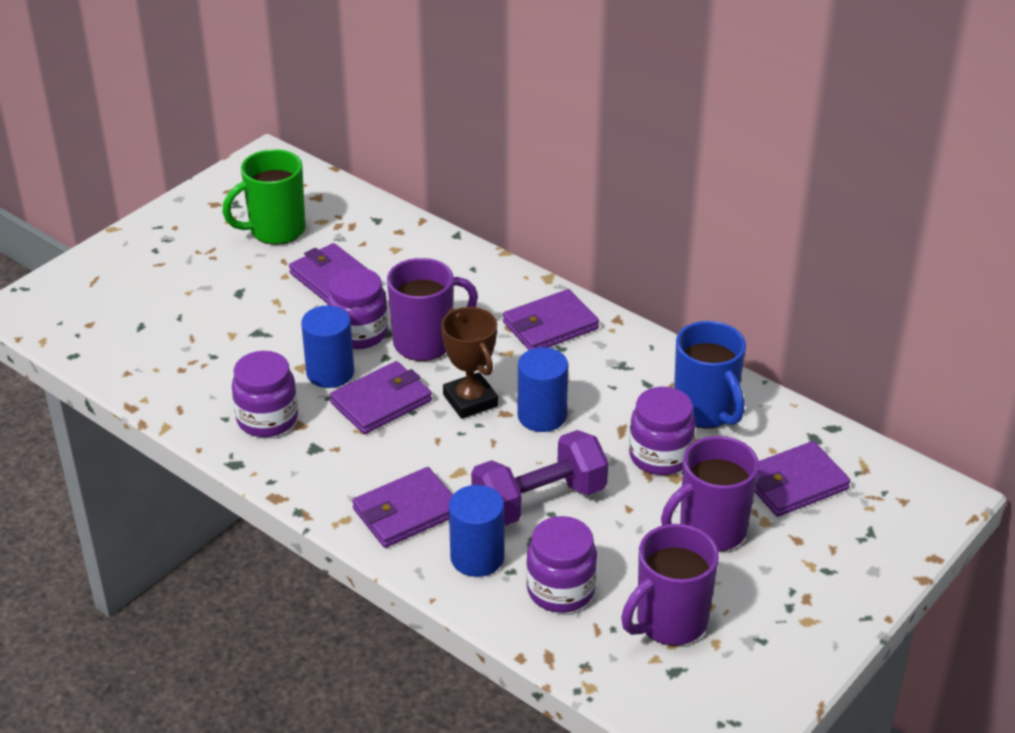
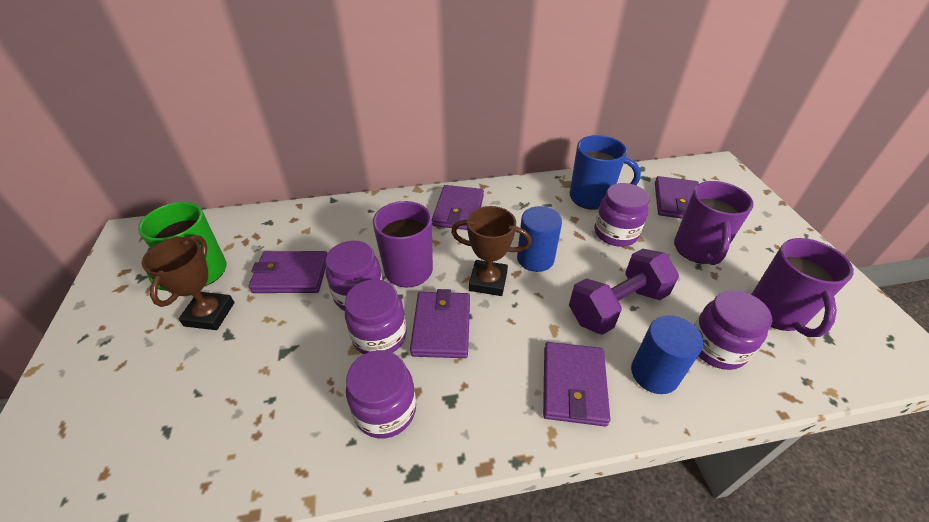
camera: 50 degrees left, 5 degrees up
blue cylinder [301,305,354,388] -> purple jar [345,279,407,354]
purple dumbbell [471,430,608,526] -> purple dumbbell turned 45 degrees clockwise [569,249,679,335]
none -> brown trophy [142,235,234,330]

